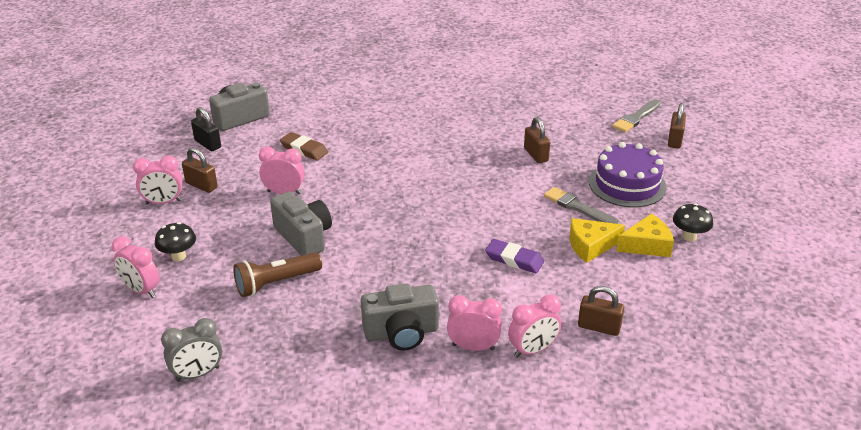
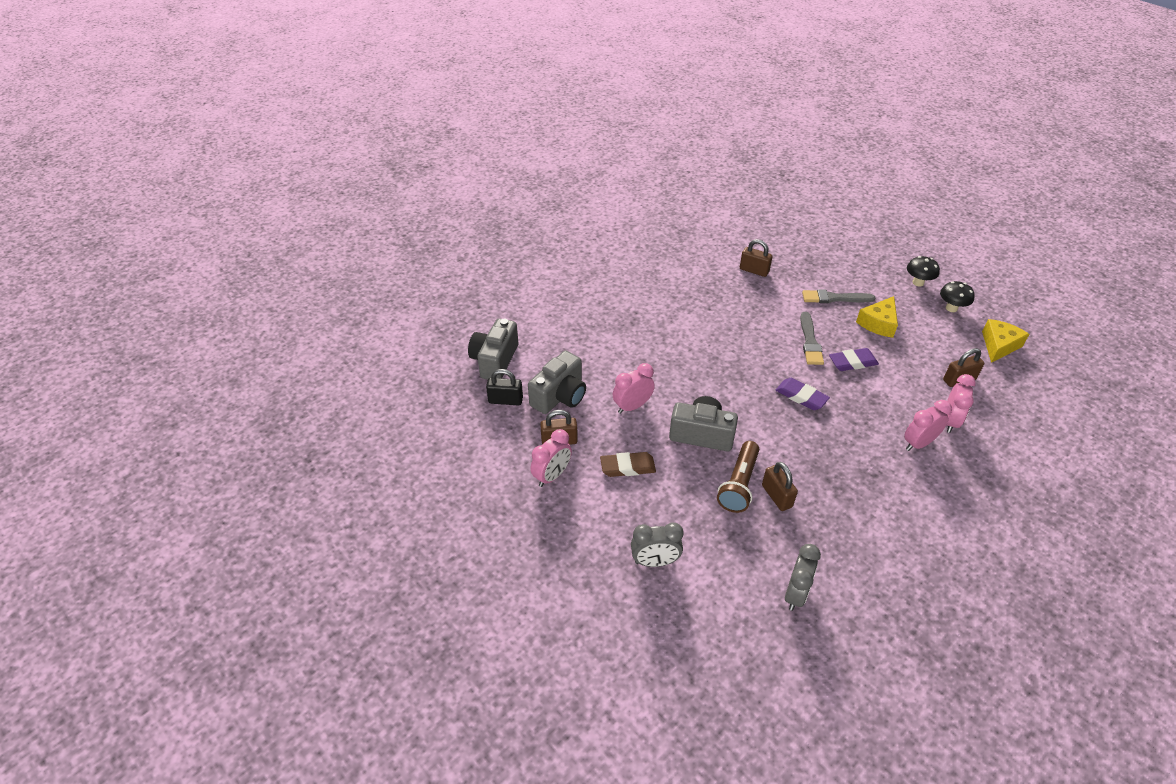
camera: 40 degrees left, 10 degrees up
pink clock [112,236,159,298] -> grey clock [631,522,684,567]
black mushroom [155,222,196,261] -> black mushroom moved to [940,281,974,312]
brown eraser [280,132,328,161] -> brown eraser moved to [600,452,656,477]
grey camera [361,283,439,350] -> grey camera moved to [528,351,586,414]
purple cake [589,142,667,208] -> none
grey brush [612,99,661,132] -> grey brush moved to [800,312,824,365]
yellow cheese [616,213,674,257] -> yellow cheese moved to [982,319,1029,363]
brown padlock [668,103,686,148] -> brown padlock moved to [762,462,798,511]
none -> purple eraser [776,378,830,410]

